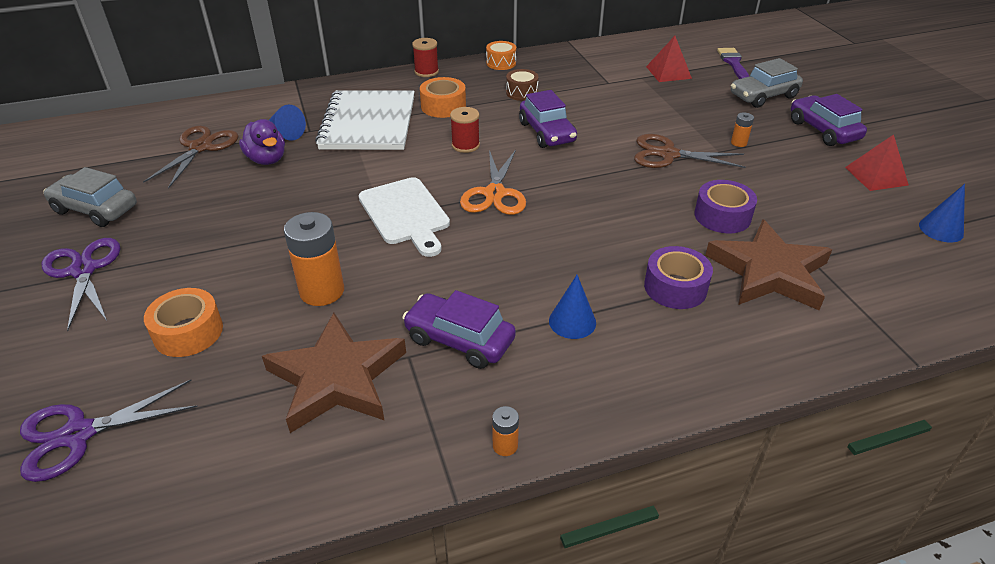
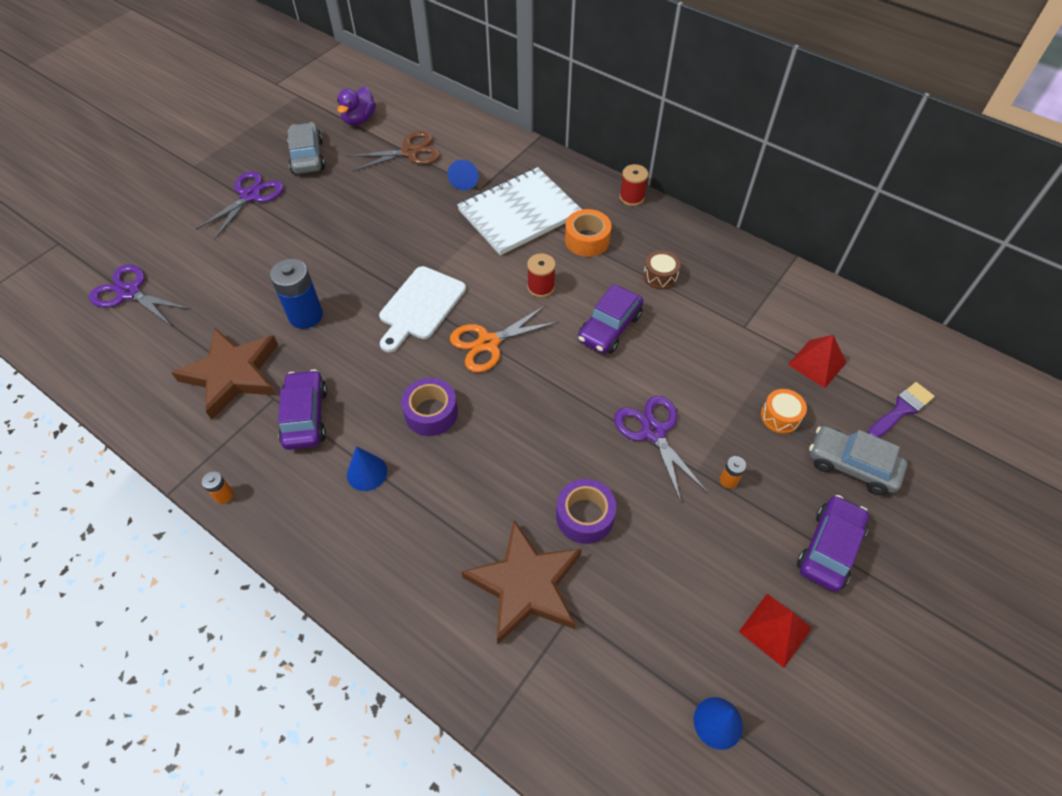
camera: 55 degrees right, 15 degrees up
orange tape [144,288,223,357] -> none
purple duck [239,119,285,165] -> purple duck moved to [337,87,376,126]
orange battery [284,212,344,306] -> blue battery [270,259,323,329]
orange drum [486,41,516,70] -> orange drum moved to [761,389,807,434]
brown scissors [634,134,746,168] -> purple scissors [614,396,708,502]
purple tape [644,246,713,309] -> purple tape moved to [401,378,458,436]

